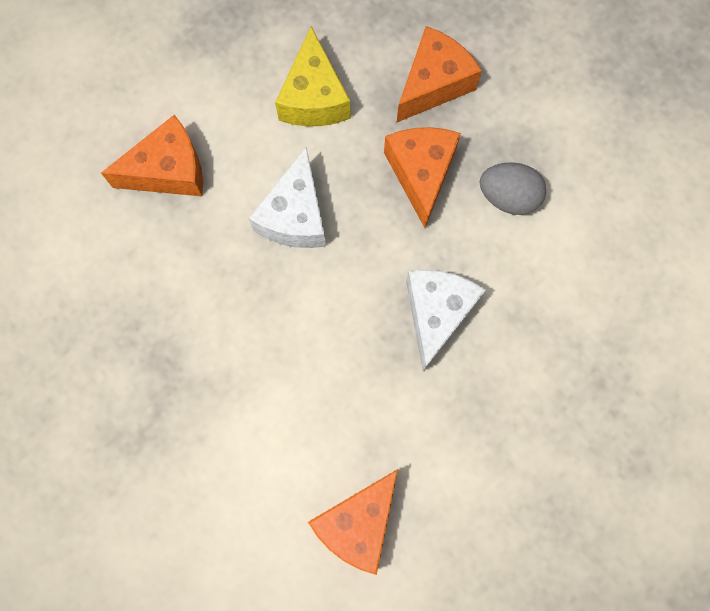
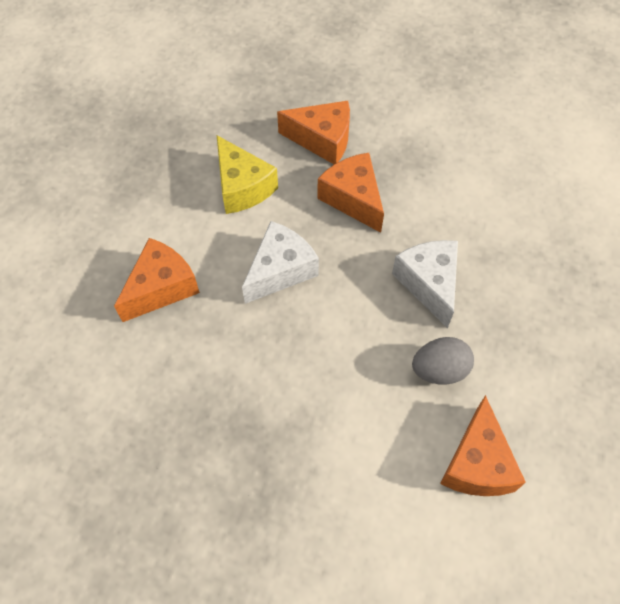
camera: 30 degrees left, 15 degrees down
white cheese [249,146,326,248] -> white cheese turned 120 degrees counterclockwise [242,221,319,304]
orange cheese [397,26,482,122] -> orange cheese turned 90 degrees clockwise [277,101,350,164]
grey egg [479,162,546,215] -> grey egg moved to [412,337,474,385]

